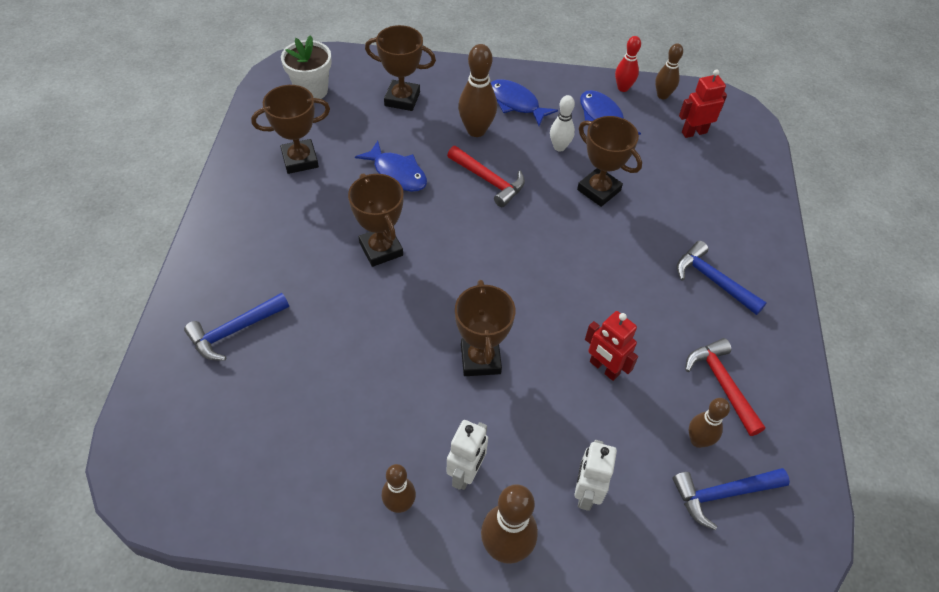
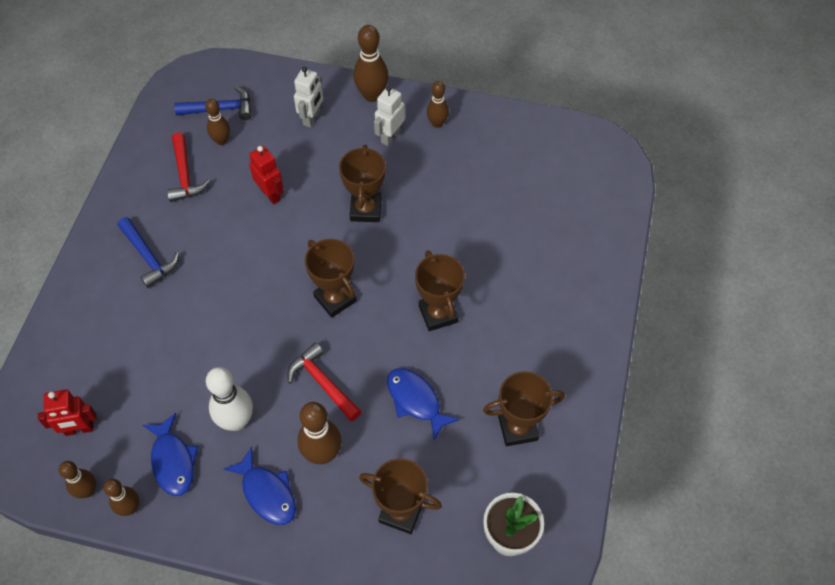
camera: 170 degrees left, 5 degrees up
blue hammer [184,293,289,361] -> none
white bowling pin [550,95,575,152] -> white bowling pin [206,367,253,431], size x1.58
brown trophy [577,116,642,207] -> brown trophy moved to [305,239,357,318]
red bowling pin [615,36,641,92] -> brown bowling pin [104,479,139,516]

